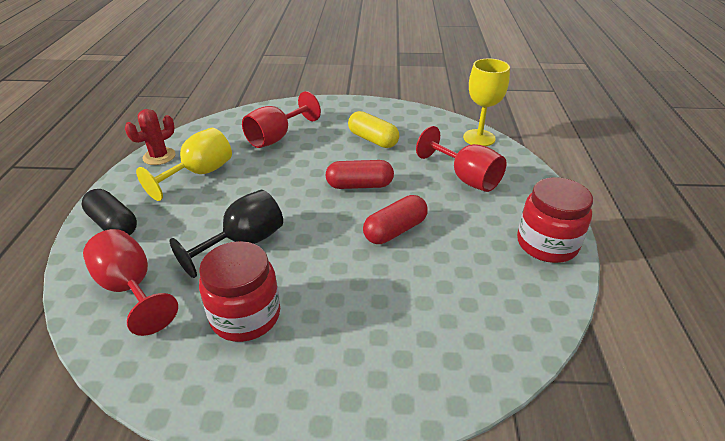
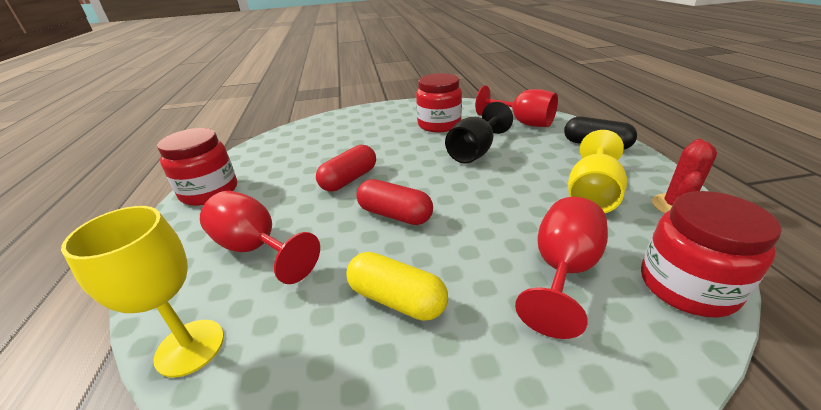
camera: 170 degrees right, 5 degrees down
red capsule [325,160,394,189] -> red capsule turned 45 degrees clockwise [356,179,433,225]
none -> red jar [641,191,782,318]

